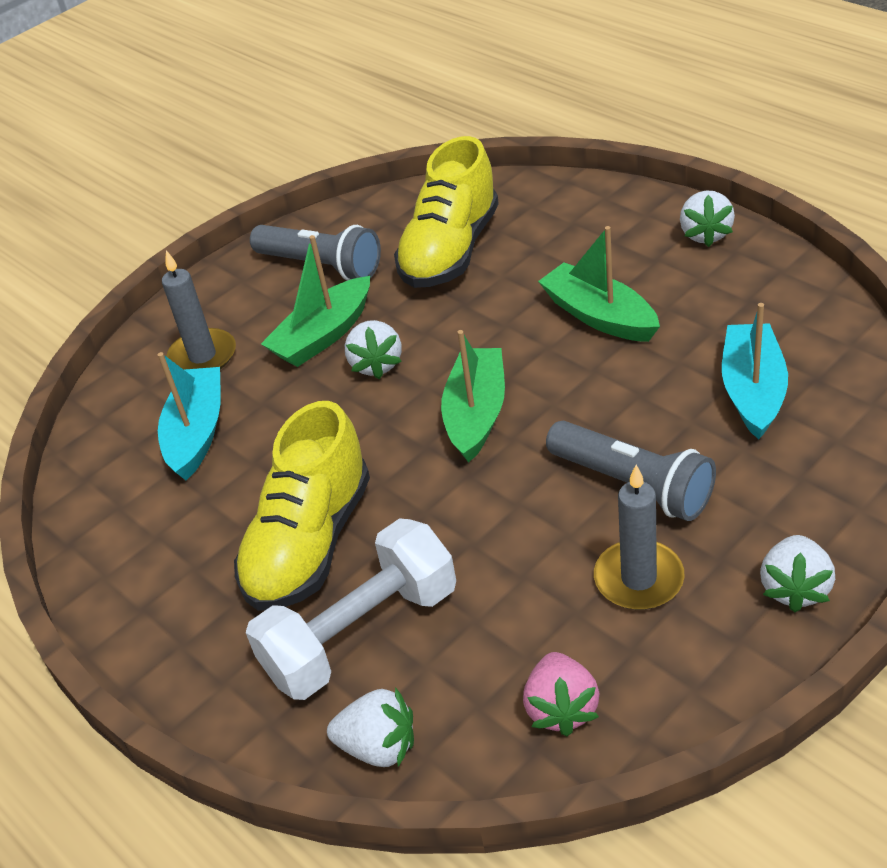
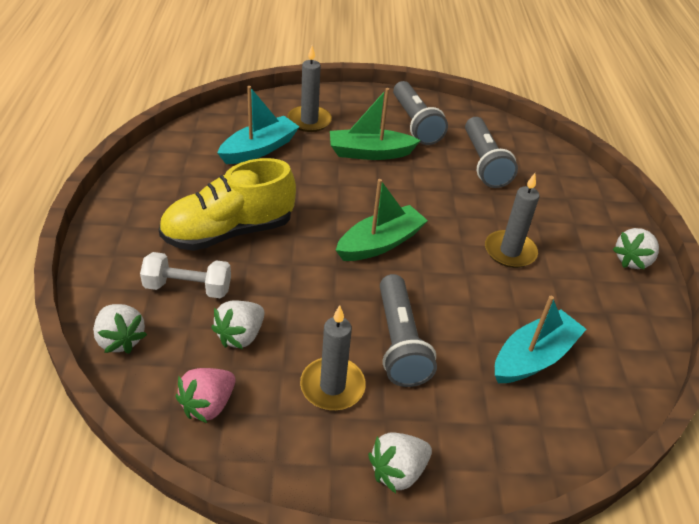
camera: 35 degrees right, 0 degrees up
white dumbbell [246,518,456,700] -> white dumbbell [140,252,231,299], size x0.63
white strawberry [345,320,402,379] -> white strawberry moved to [211,300,265,349]
yellow shoe [394,136,499,288] -> grey flashlight [465,117,518,188]
green boat [538,226,660,342] -> grey candle [485,173,540,268]

